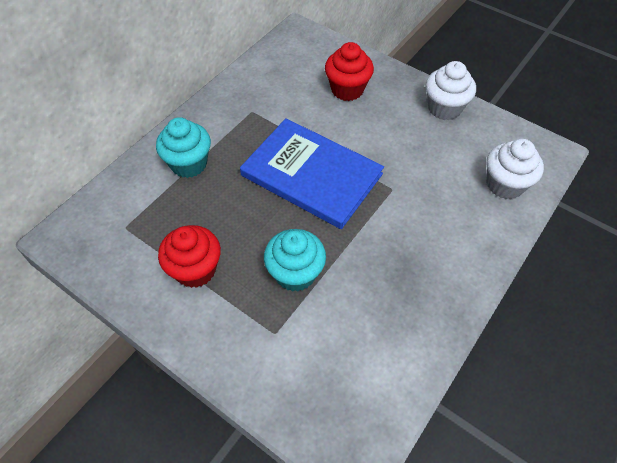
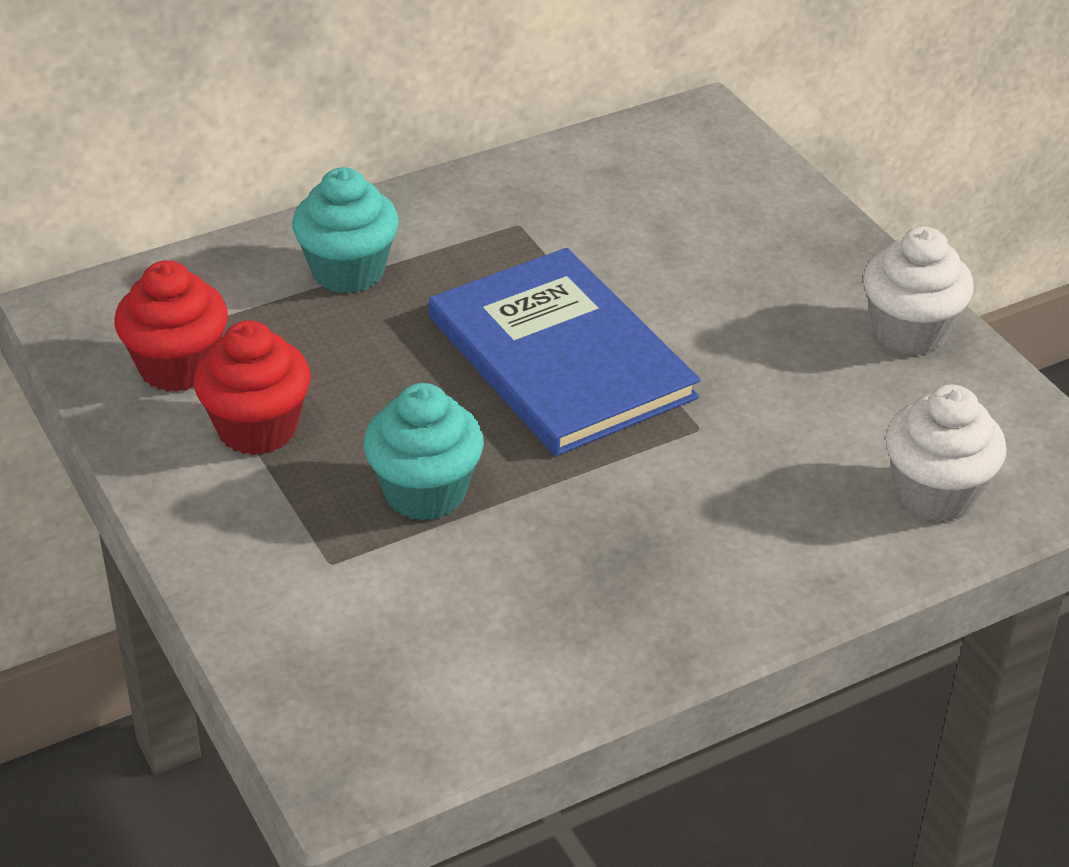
camera: 25 degrees right, 15 degrees down
red cupcake [325,42,374,101] -> red cupcake moved to [114,260,228,392]

